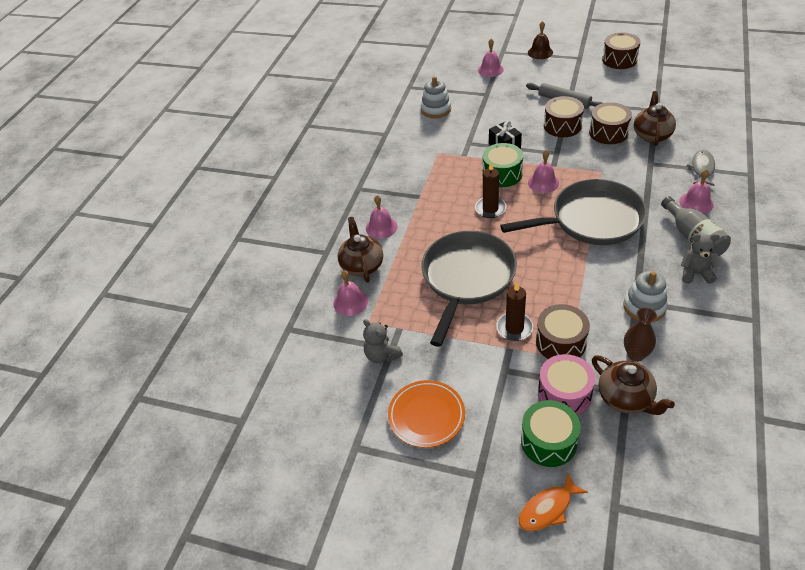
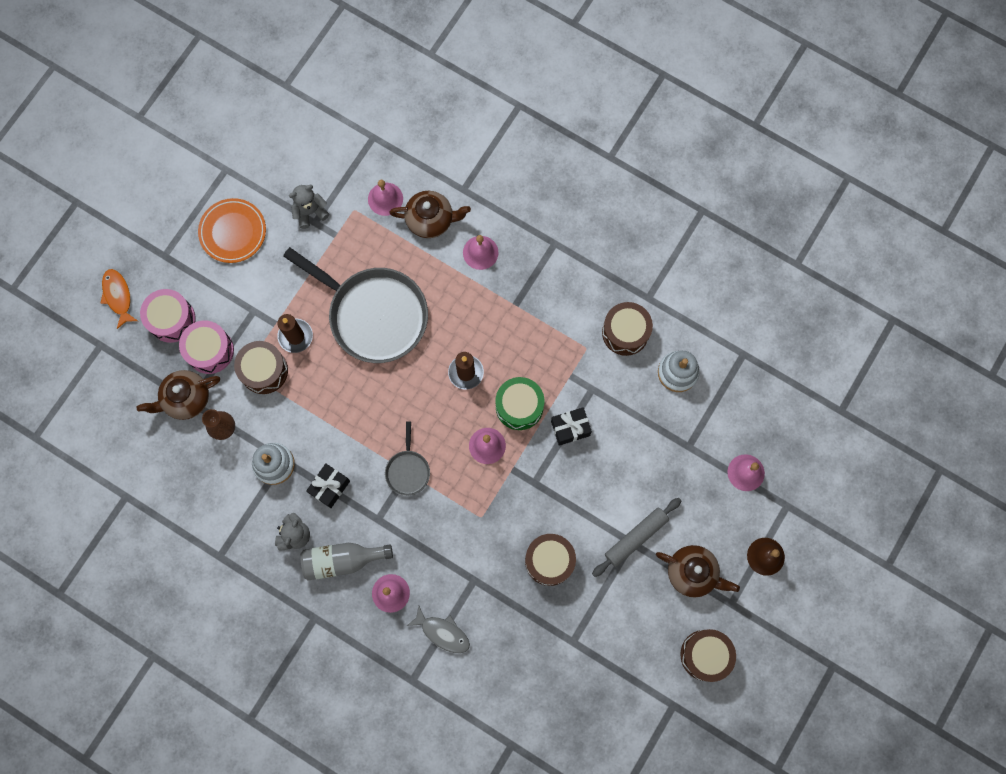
camera: 100 degrees right, 30 degrees up
grey pan [500,179,647,245] -> grey pan [385,422,430,496], size x0.45
green drum [521,400,581,467] -> pink drum [140,289,196,343]
brown drum [544,96,584,137] -> brown drum moved to [602,302,653,356]
brown teapot [634,91,676,146] -> brown teapot moved to [656,545,740,597]
none -> black gift [306,463,350,508]

